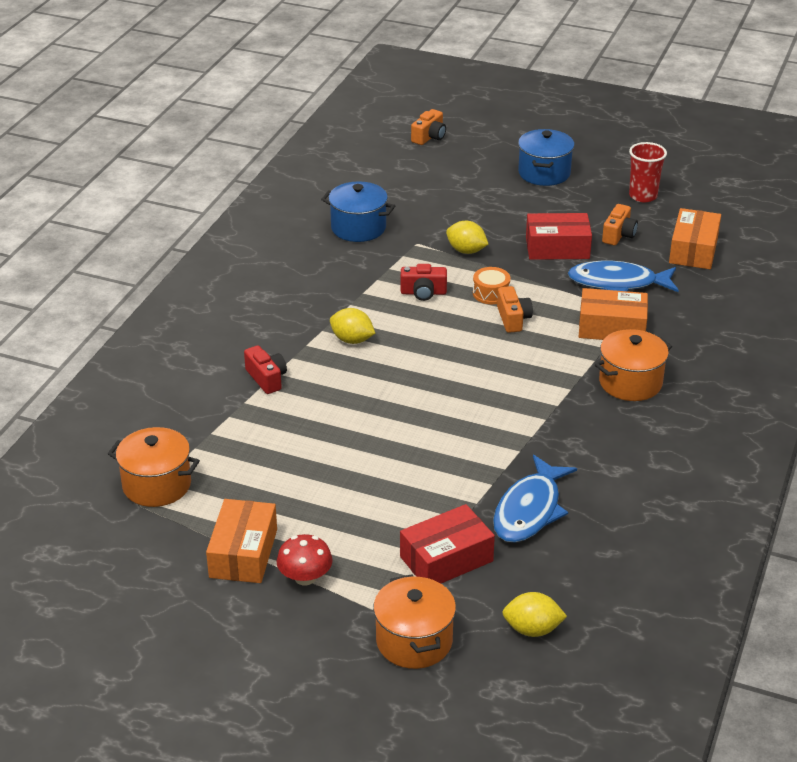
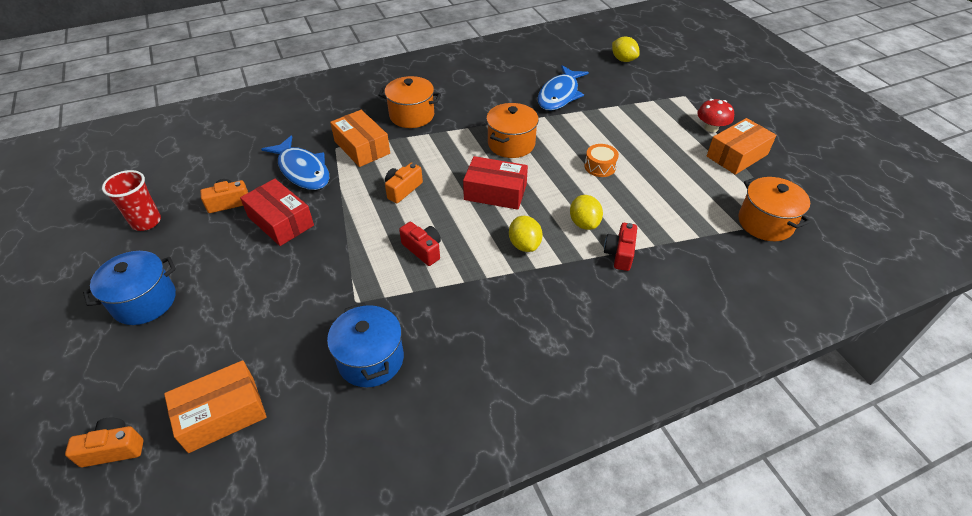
camera: 135 degrees left, 10 degrees up
orange pot [373,574,456,669] -> orange pot moved to [486,103,539,158]
red box [400,504,495,583] -> red box moved to [463,156,528,210]
yellow lemon [446,221,488,254] -> yellow lemon moved to [570,195,603,230]
orange drum [473,267,510,304] -> orange drum moved to [585,144,619,177]
blue fish [493,455,577,543] -> blue fish turned 135 degrees clockwise [537,65,589,111]
orange box [669,208,721,269] -> orange box moved to [164,360,267,453]

